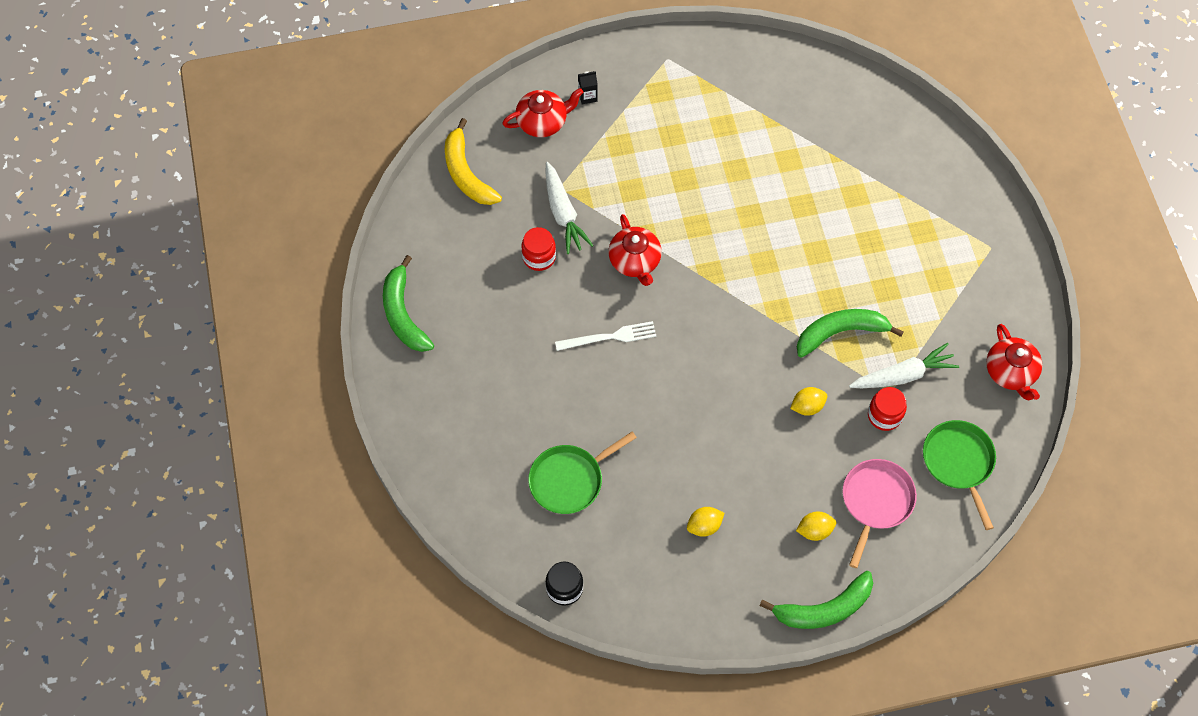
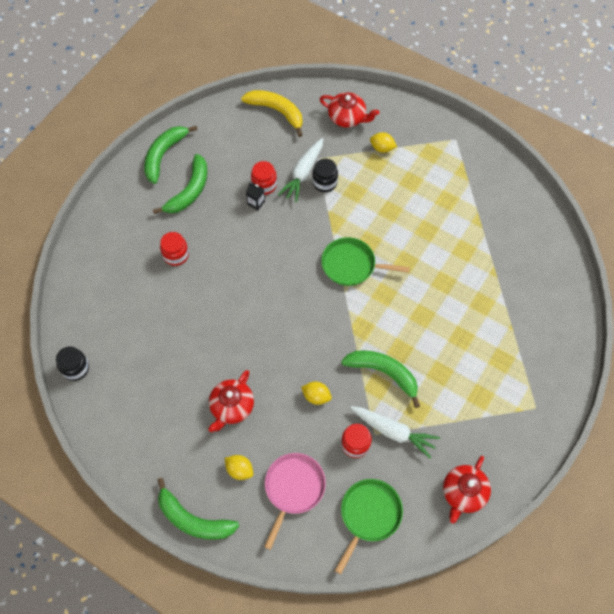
camera: 45 degrees right, 0 degrees up
yellow banana [445,118,502,205] -> yellow banana turned 105 degrees clockwise [241,90,303,137]
green pan [528,432,637,514] -> green pan moved to [321,237,410,286]
white fork [555,321,656,351] -> none
black carton [578,71,598,104] -> black carton moved to [246,183,265,210]
red teapot [608,214,662,286] -> red teapot moved to [208,370,254,432]
yellow lemon [687,507,724,537] -> yellow lemon moved to [370,132,397,153]
pink pan [843,459,917,568] -> pink pan turned 45 degrees counterclockwise [264,453,326,550]
none -> green banana [153,154,207,214]
none -> red jar [160,232,189,266]
none -> black jar [312,159,338,192]

